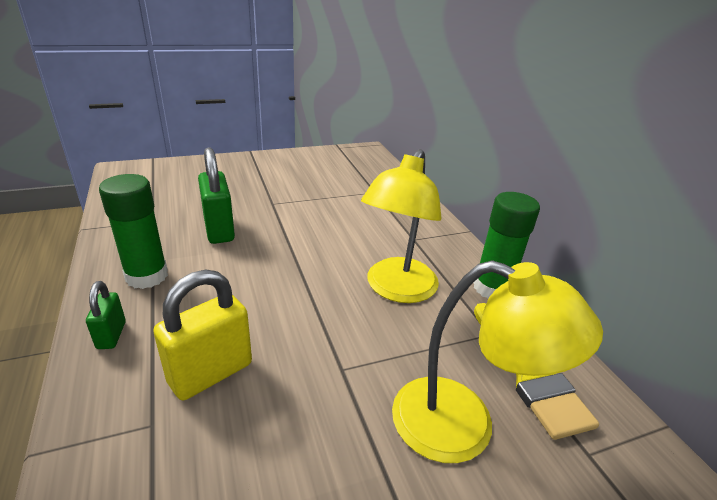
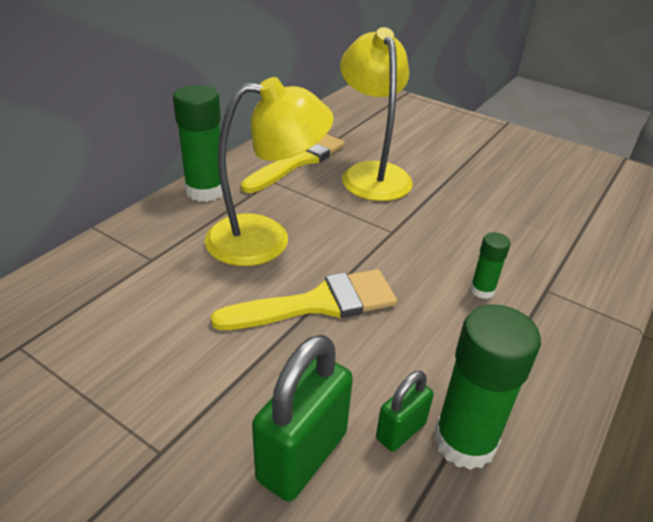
camera: 125 degrees left, 5 degrees up
green padlock [86,281,126,349] -> green padlock moved to [376,371,434,452]
yellow padlock [153,270,252,400] -> green glue stick [470,232,511,299]
none -> yellow brush [211,269,397,330]

